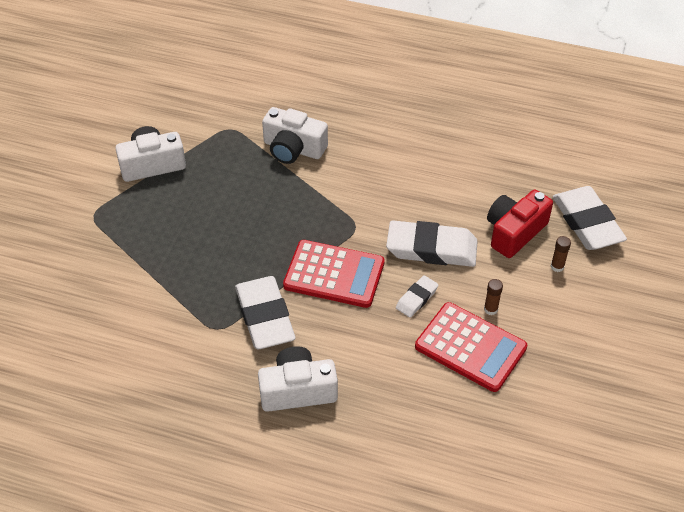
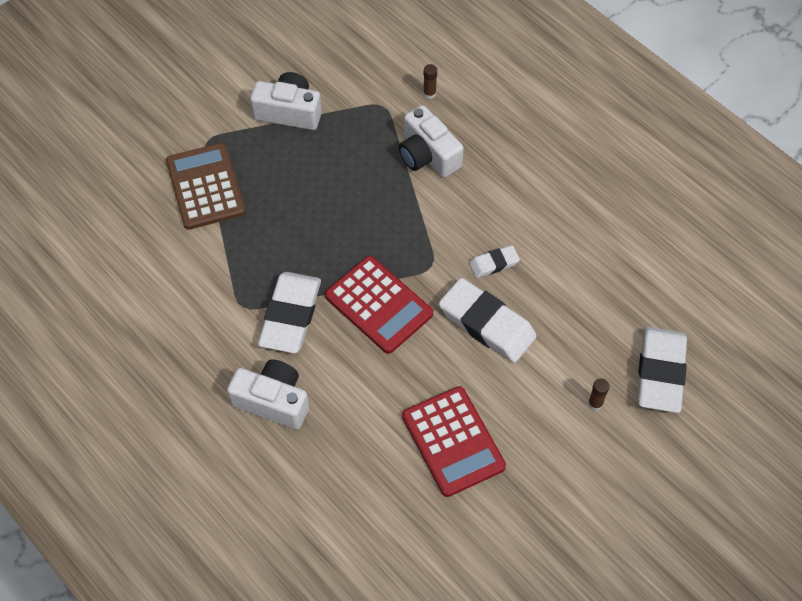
camera: 30 degrees right, 10 degrees up
white eraser [396,275,438,318] -> white eraser moved to [469,245,520,278]
brown glue stick [484,279,503,315] -> brown glue stick moved to [423,64,437,99]
red camera [487,190,553,258] -> none
none -> brown calculator [166,143,246,230]

